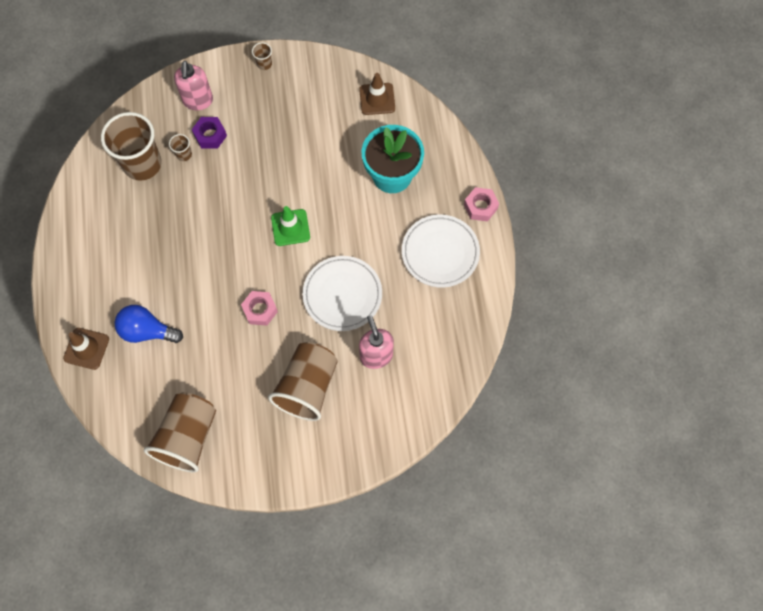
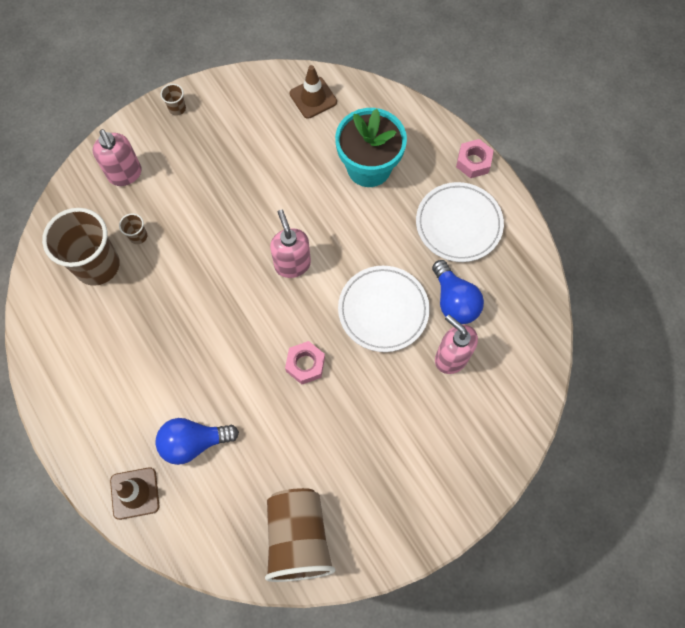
camera: 25 degrees left, 0 degrees up
purple nut [192,117,227,149] -> none
brown cup [268,342,337,421] -> none
green traffic cone [271,206,310,246] -> pink soap dispenser [270,210,311,278]
none -> blue light bulb [432,260,484,324]

